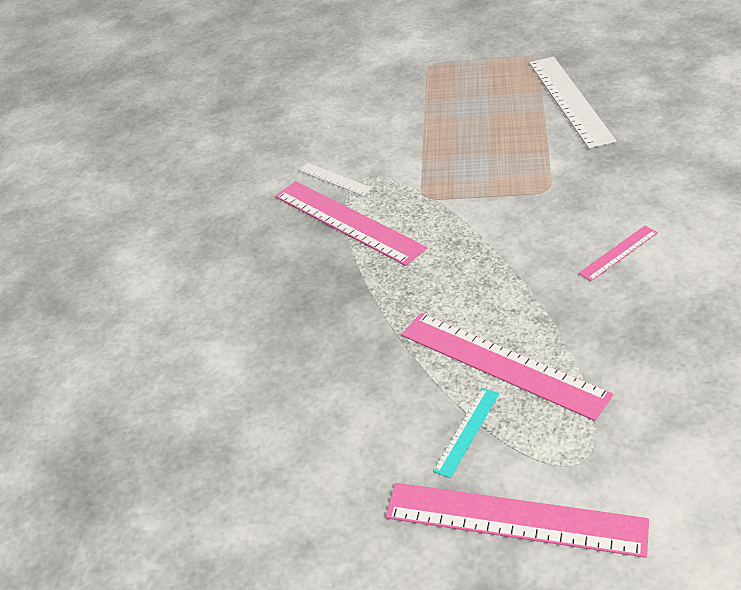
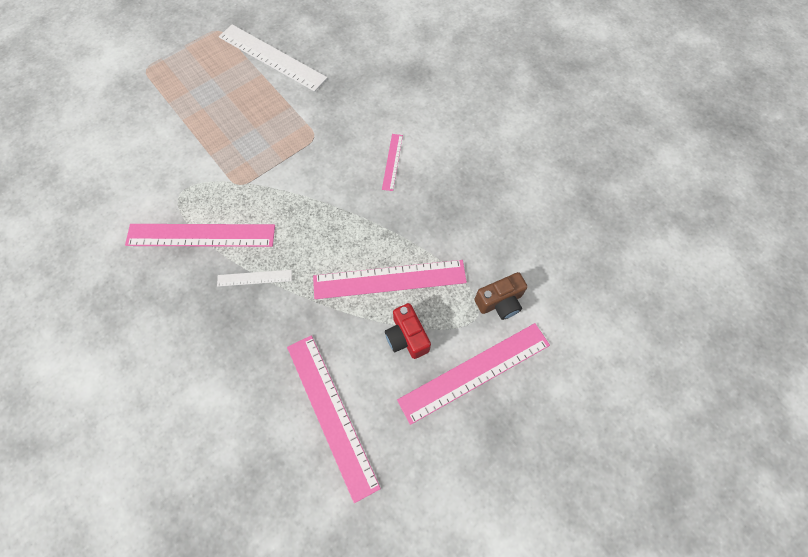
camera: 50 degrees left, 25 degrees up
white ruler [299,163,372,196] -> white ruler moved to [217,270,292,287]
turquoise ruler [433,388,499,478] -> red camera [385,303,431,359]
none -> pink ruler [287,336,381,503]
none -> brown camera [474,272,528,320]

